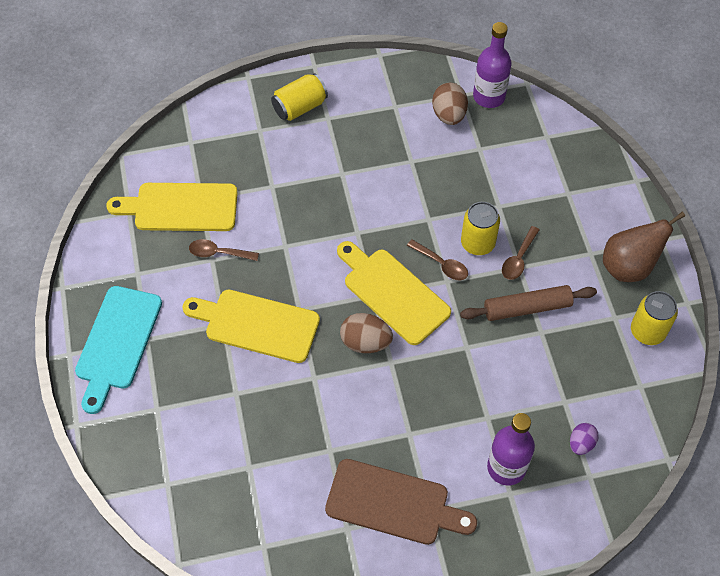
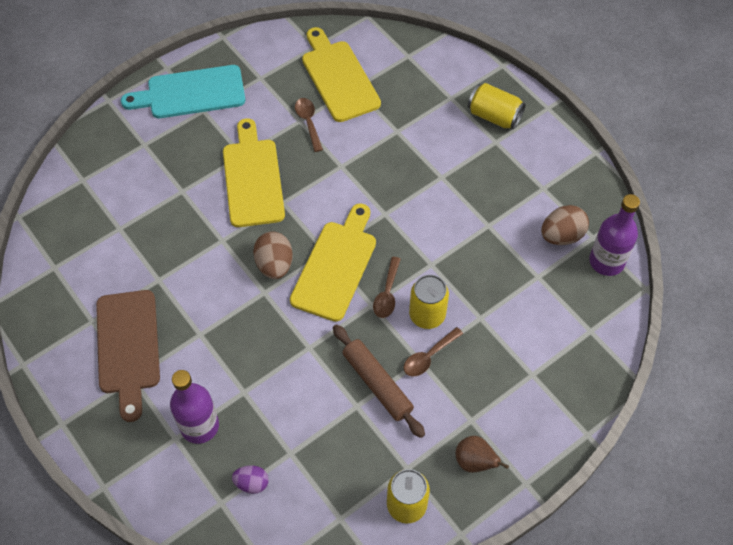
camera: 65 degrees right, 0 degrees up
brown spoon [502,226,539,280] -> brown spoon turned 45 degrees counterclockwise [403,327,463,377]
brown pear [603,212,685,282] -> brown pear [455,436,509,473], size x0.62

